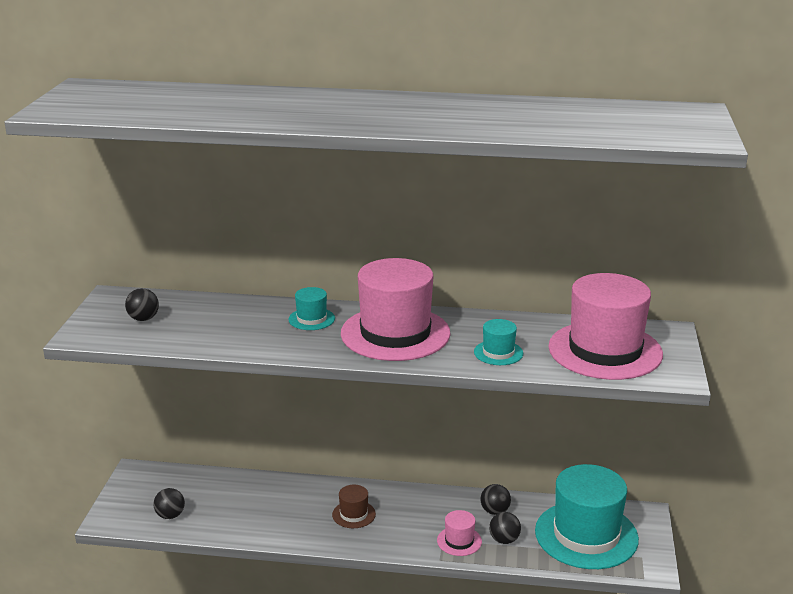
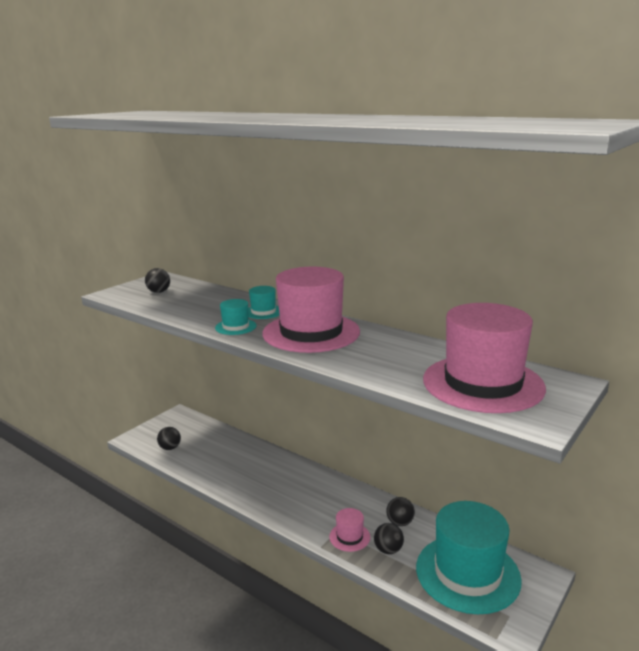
camera: 30 degrees right, 5 degrees down
brown hat [332,485,376,528] -> none
turquoise hat [474,319,523,365] -> turquoise hat moved to [215,299,257,335]

